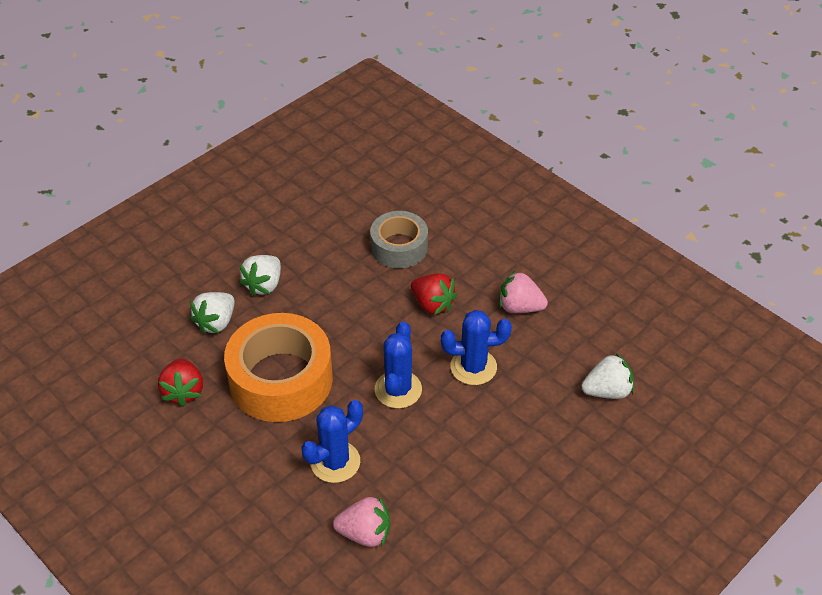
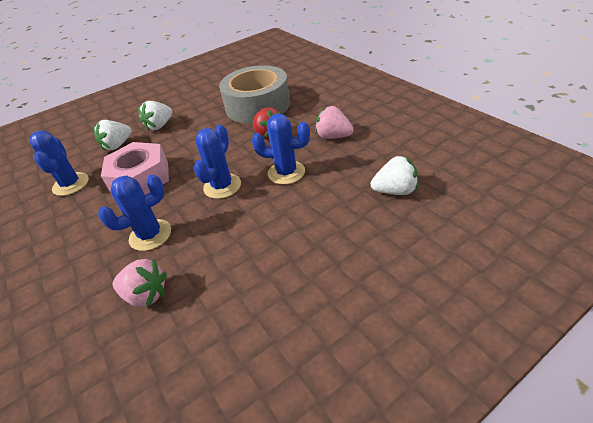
camera: 15 degrees right, 5 degrees down
red strawberry [158,359,203,407] -> blue cactus [29,131,89,196]
orange tape [224,313,333,422] -> pink nut [101,142,169,195]
grey tape [370,211,428,268] -> grey tape [219,65,290,123], size x1.64

